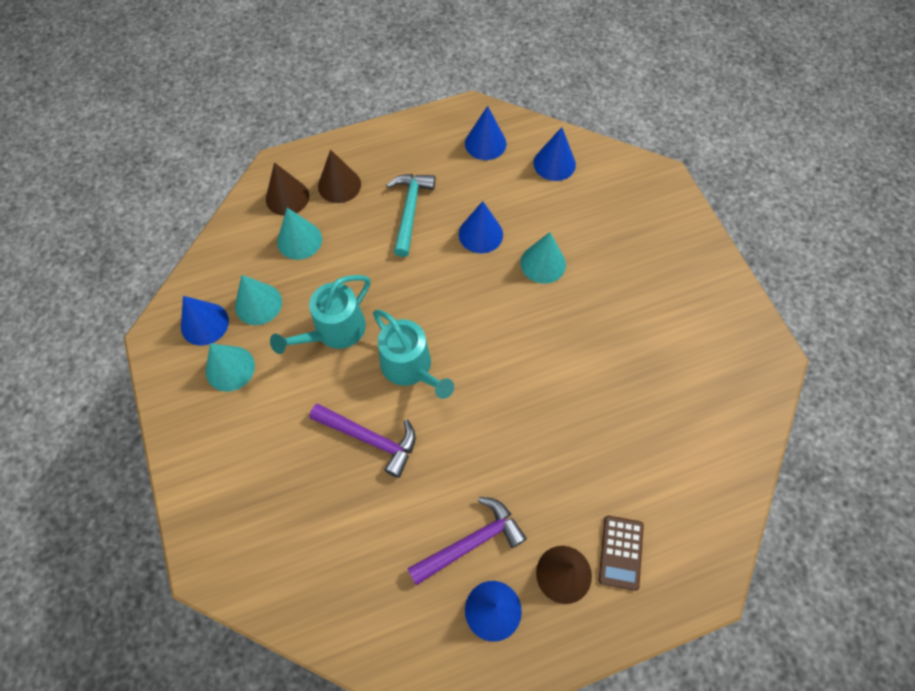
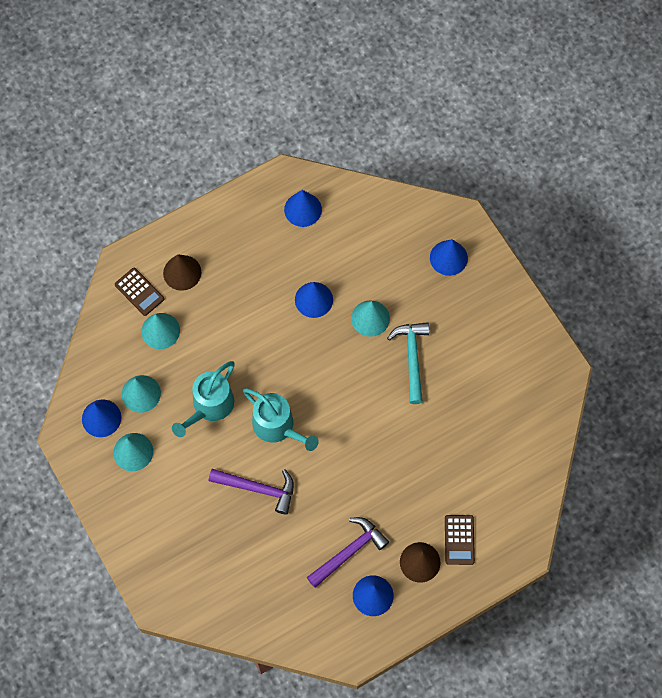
camera: 10 degrees left, 5 degrees up
brown cone [266,162,309,216] -> brown calculator [115,268,164,316]
turquoise hammer [386,174,435,257] -> turquoise hammer moved to [387,322,429,404]
blue cone [533,127,576,181] -> blue cone moved to [430,239,468,276]

